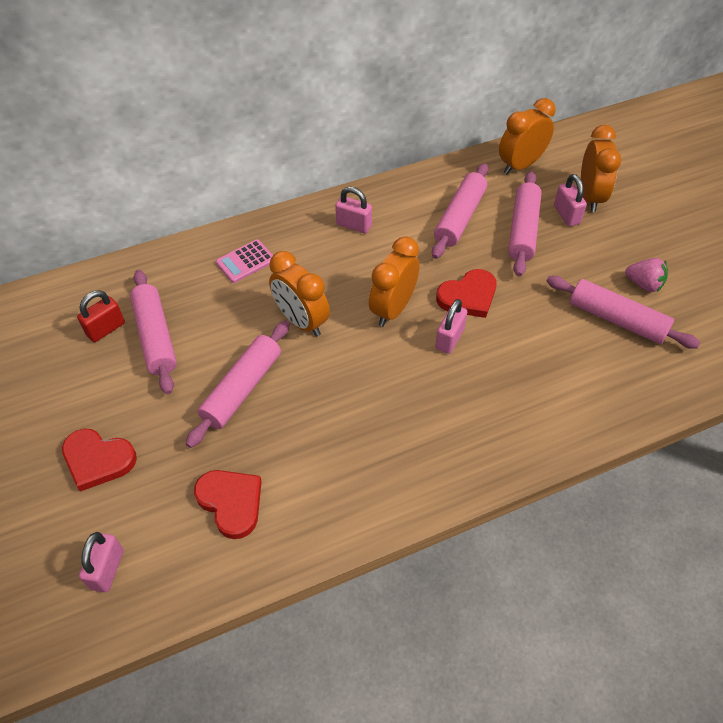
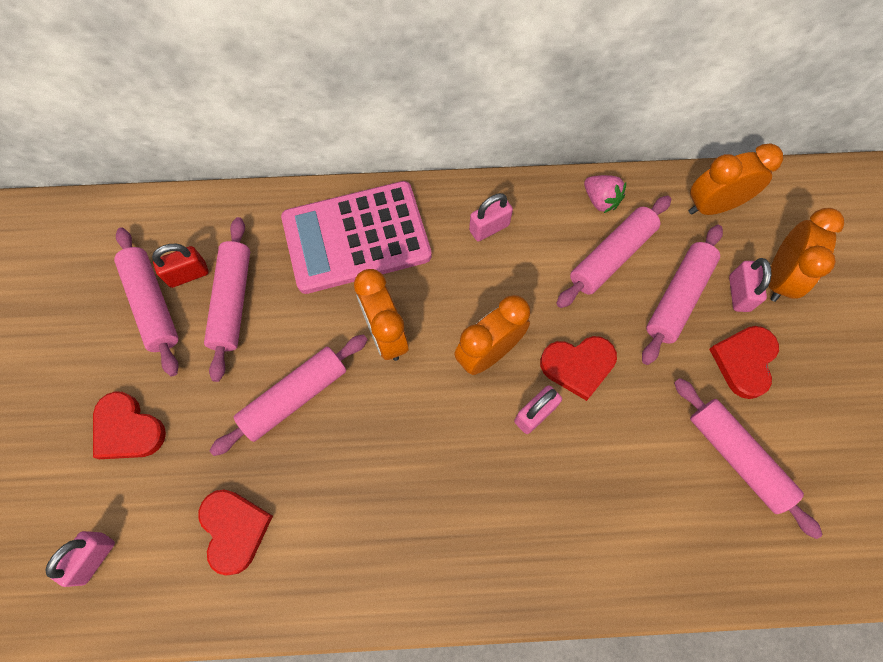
camera: 20 degrees right, 15 degrees up
pink calculator [216,239,273,283] -> pink calculator [281,181,432,294], size x2.36
pink padlock [335,187,372,233] -> pink padlock turned 75 degrees counterclockwise [469,193,513,241]
pink strawberry [625,258,668,292] -> pink strawberry moved to [584,175,626,213]
none -> pink rolling pin [114,227,179,376]
none -> red heart [709,326,779,399]

